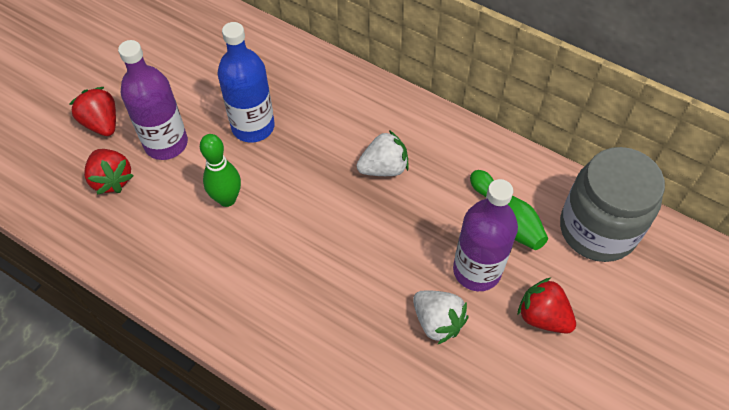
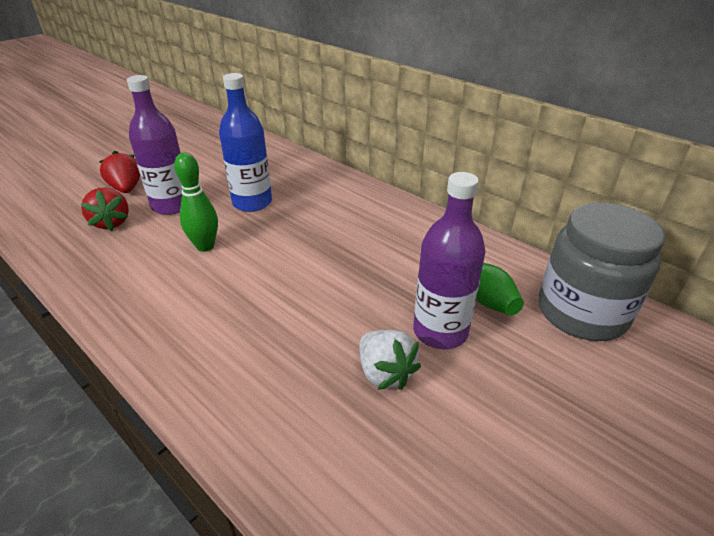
camera: 10 degrees right, 20 degrees down
white strawberry [357,130,409,176] -> none
red strawberry [517,278,576,334] -> none

